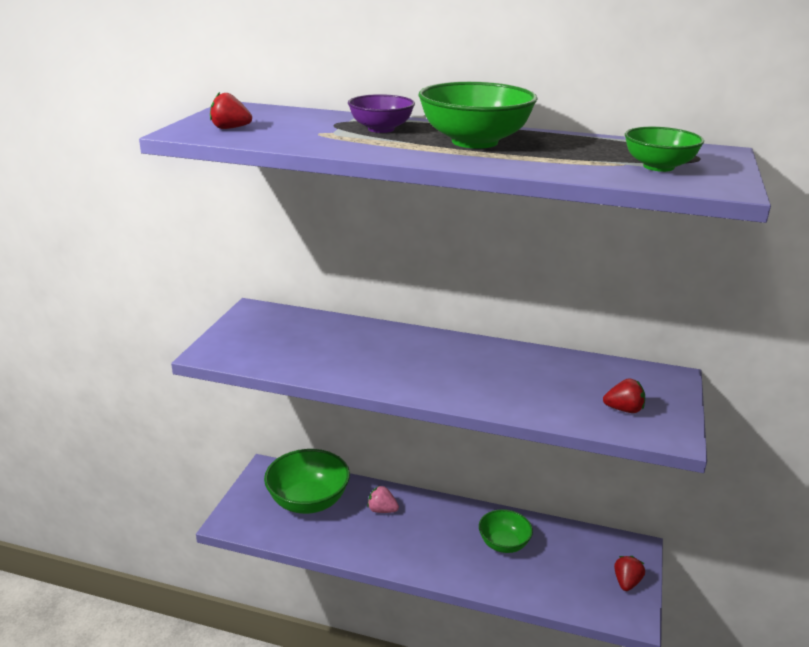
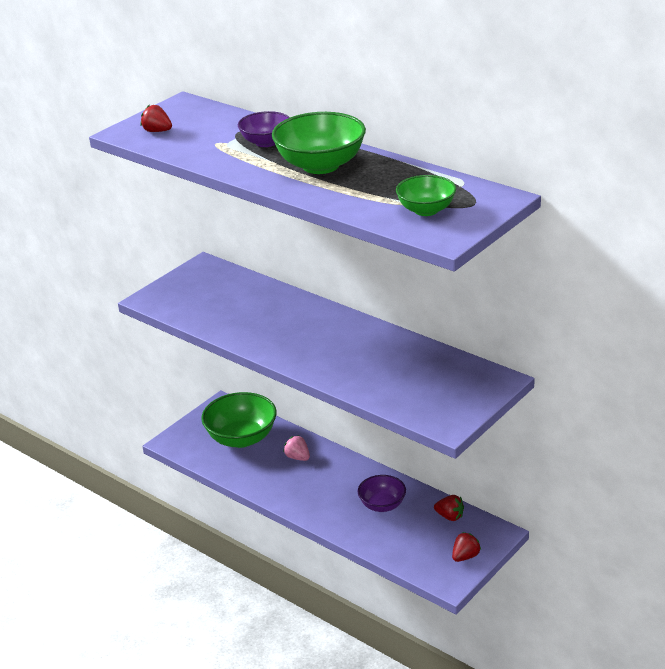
camera: 25 degrees right, 5 degrees up
green bowl [479,509,533,553] -> purple bowl [358,475,406,512]
red strawberry [603,378,645,413] -> red strawberry moved to [434,495,464,521]

